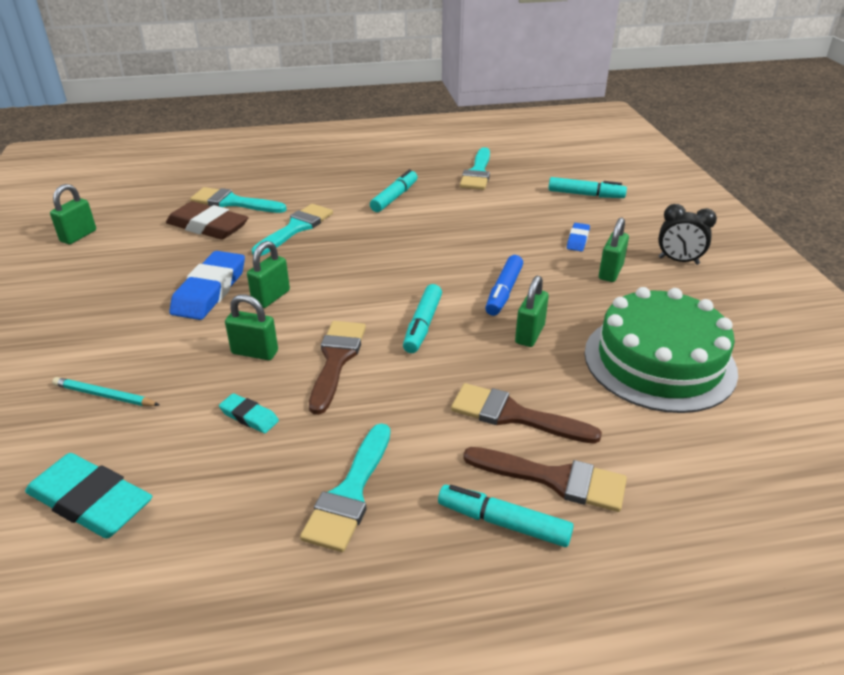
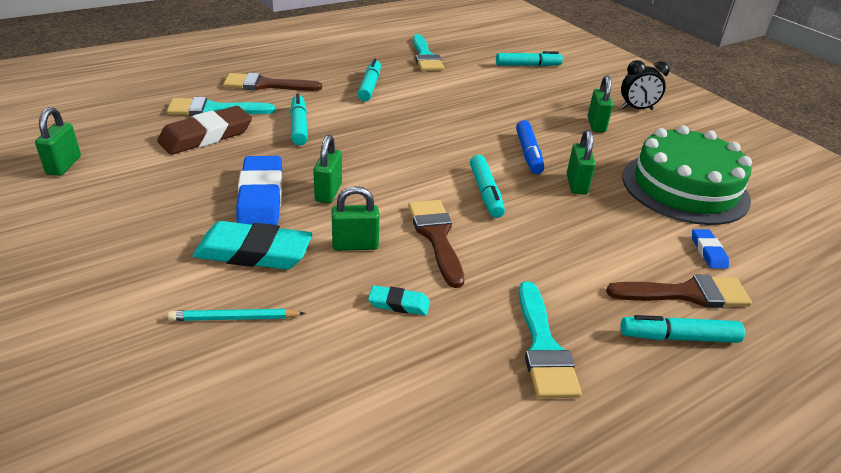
camera: 25 degrees left, 0 degrees up
turquoise eraser [25,453,152,538] -> turquoise eraser moved to [193,221,312,270]
brown eraser [166,201,249,240] -> brown eraser turned 45 degrees counterclockwise [157,106,252,155]
turquoise brush [252,204,333,256] -> turquoise marker [290,94,308,146]
brown brush [451,383,602,444] -> brown brush moved to [223,73,322,91]
blue eraser [567,223,590,251] -> blue eraser moved to [692,229,729,269]

